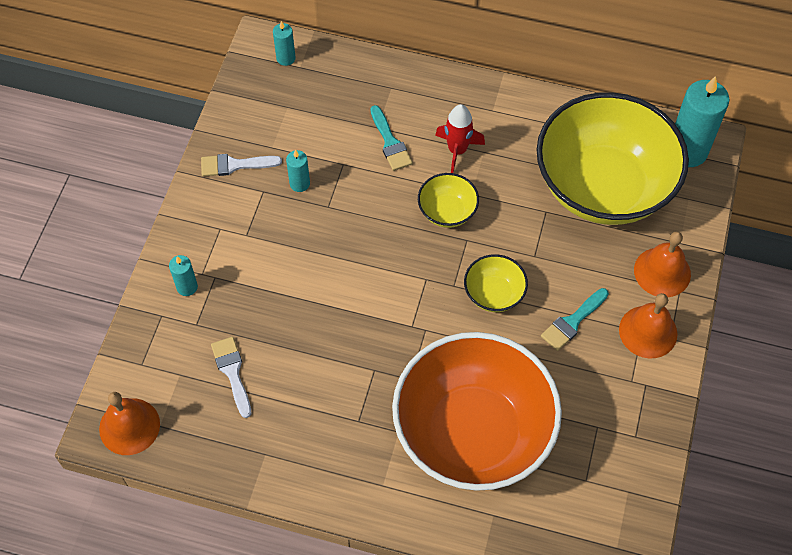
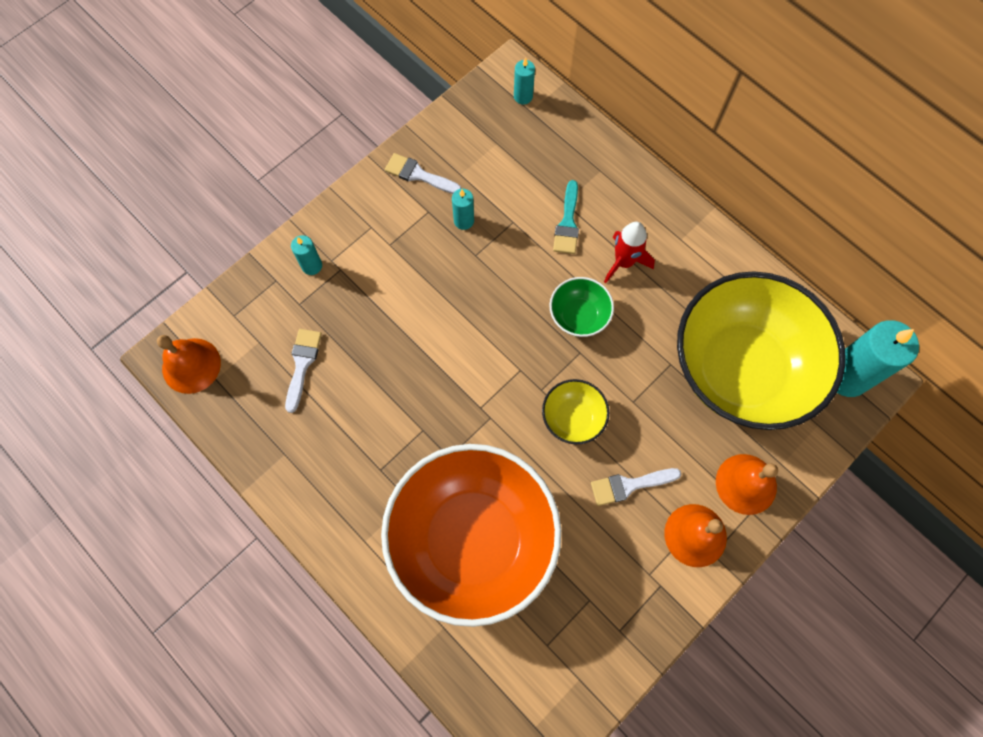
camera: 30 degrees right, 10 degrees up
yellow bowl [418,173,479,228] -> green bowl [549,277,614,337]
turquoise brush [541,288,609,351] -> white brush [591,468,681,506]

